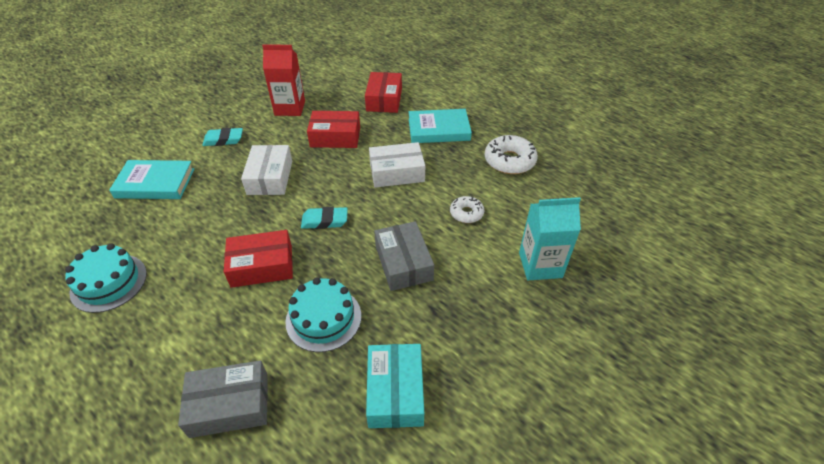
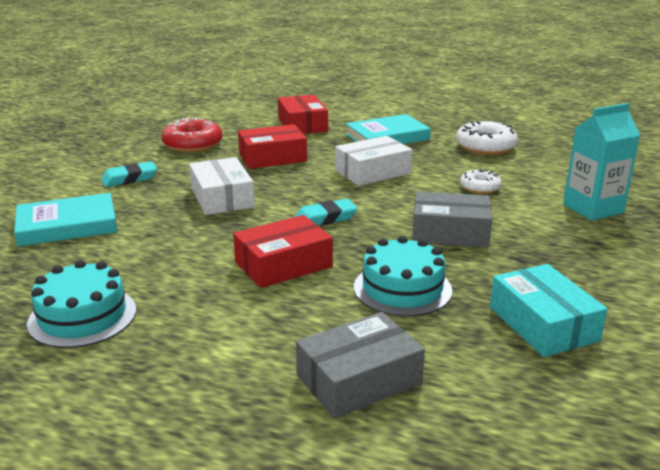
camera: 20 degrees left, 20 degrees down
red carton [262,44,305,116] -> red donut [162,117,223,152]
grey box [374,221,434,291] -> grey box turned 45 degrees counterclockwise [412,191,492,247]

